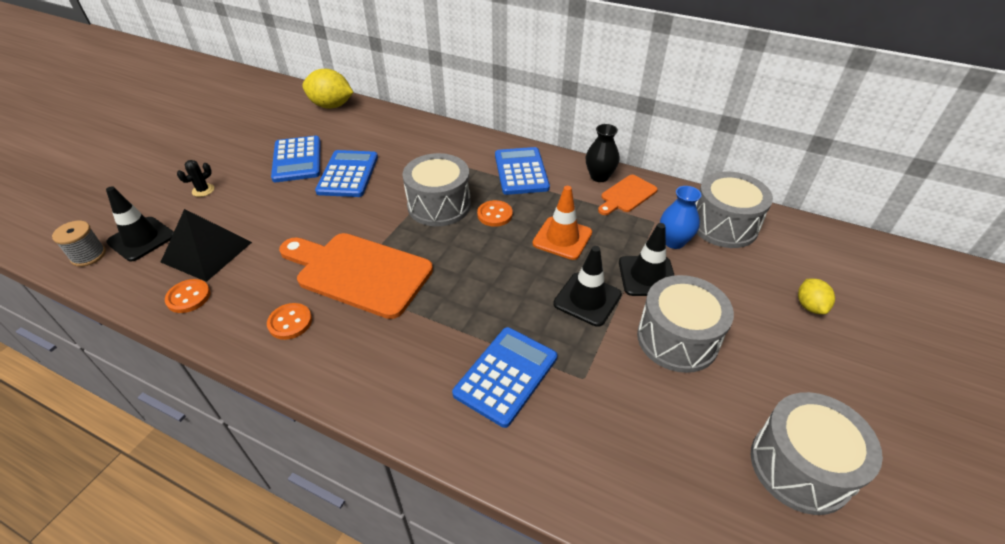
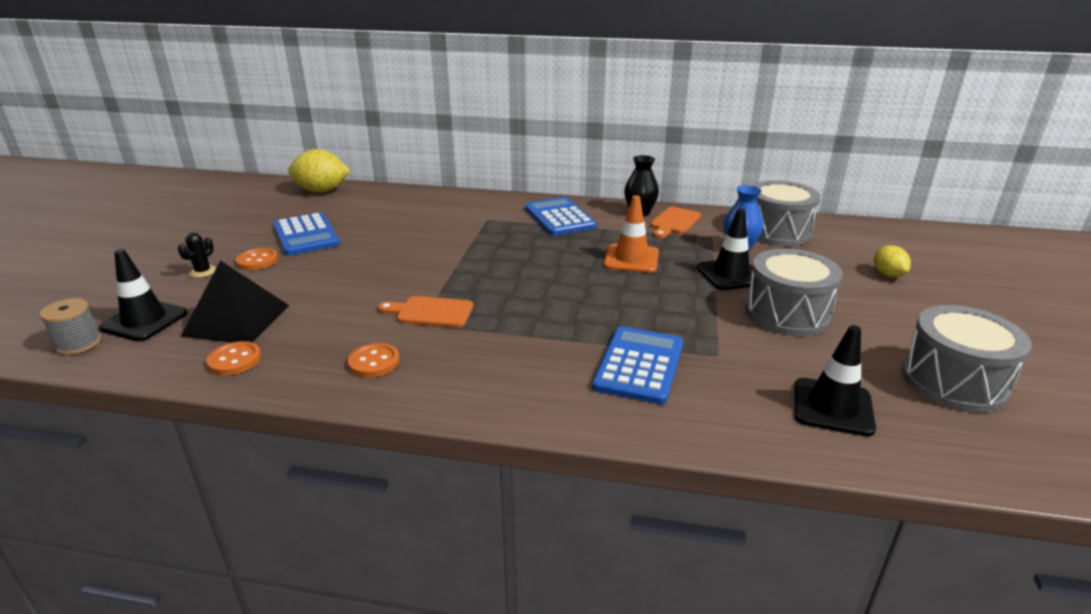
camera: 15 degrees left, 15 degrees down
orange cutting board [279,233,433,319] -> orange cutting board [378,296,473,327], size x0.51
blue calculator [315,150,378,197] -> none
grey drum [402,153,471,226] -> none
orange button [477,200,513,227] -> orange button moved to [235,248,278,270]
black traffic cone [553,246,622,327] -> black traffic cone moved to [794,325,876,436]

